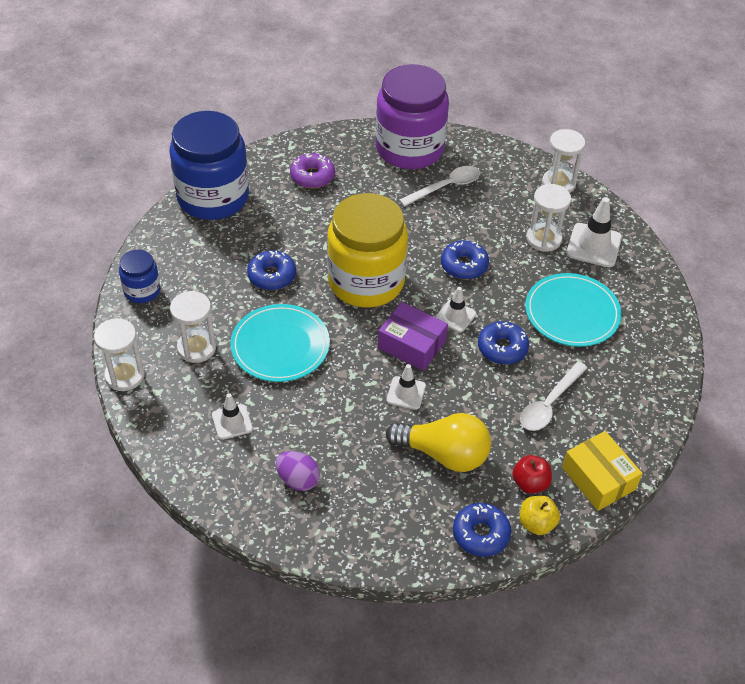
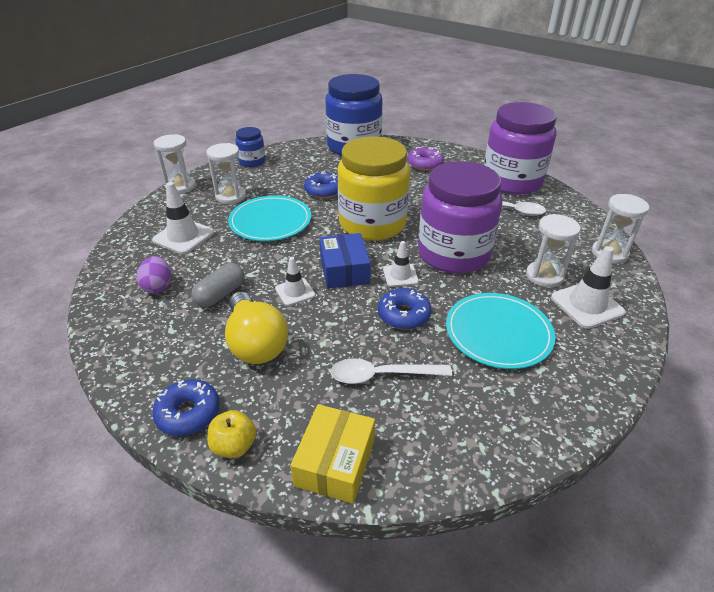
camera: 50 degrees right, 10 degrees down
white traffic cone [212,393,253,440] -> white traffic cone [152,182,214,254], size x1.60
purple box [378,302,448,371] -> blue box [319,233,371,289]
blue donut [441,240,489,279] -> purple jar [418,161,502,274]
red apple [512,455,552,494] -> none
none -> grey capsule [191,263,244,307]

